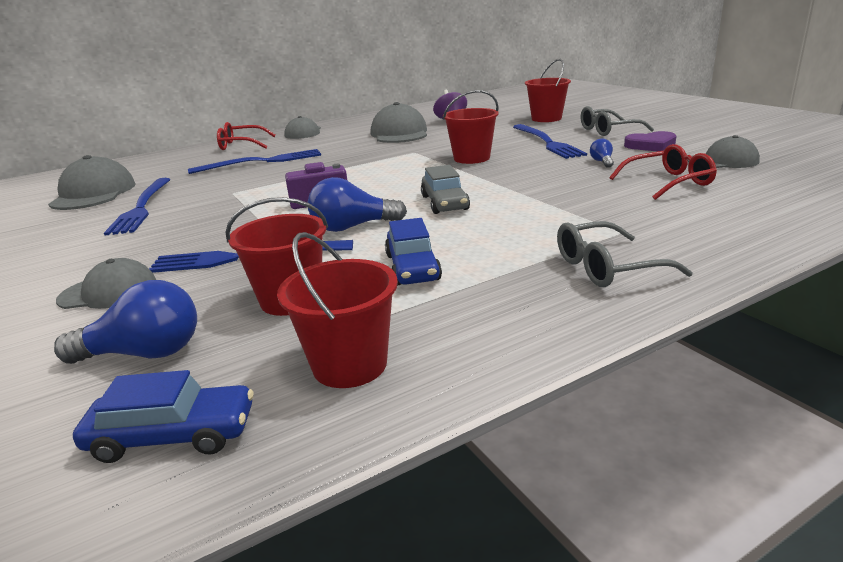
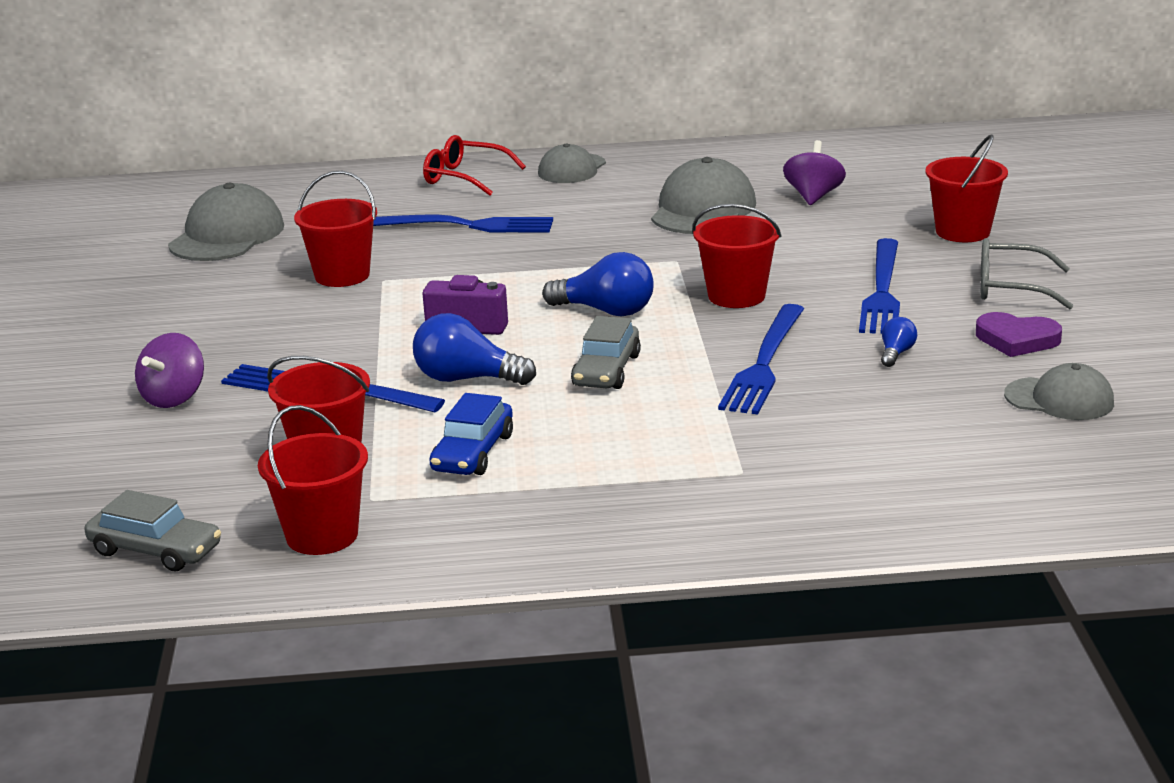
camera: 25 degrees right, 0 degrees up
blue light bulb [54,280,197,364] -> blue light bulb moved to [542,252,653,317]
grey cap [56,258,156,309] -> purple spinning top [135,333,204,408]
blue car [73,370,253,463] -> grey car [84,490,221,571]
blue fork [104,178,171,236] -> blue fork moved to [718,304,804,414]
grey glasses [557,221,693,287] -> none
red glasses [609,144,717,200] -> none
none -> red bucket [294,171,377,287]

